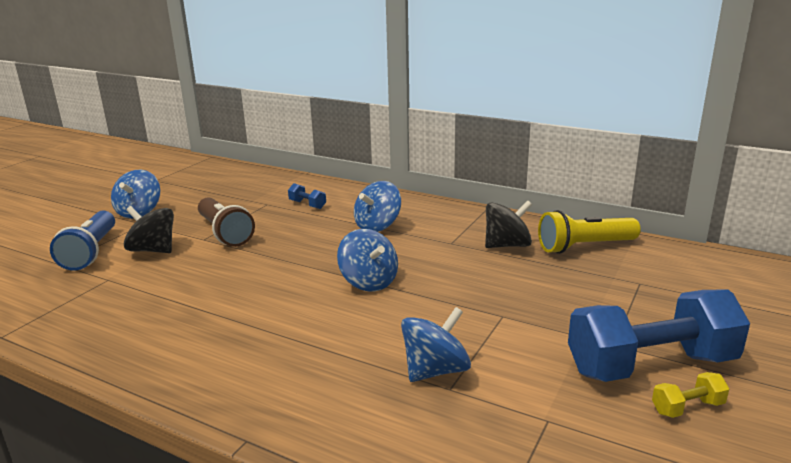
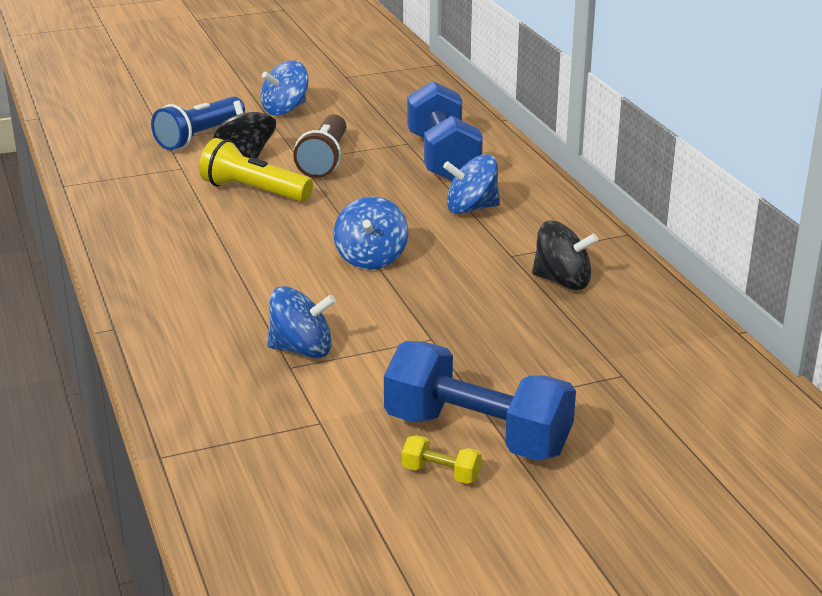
camera: 40 degrees right, 5 degrees up
blue dumbbell [288,183,326,209] -> blue dumbbell [407,81,483,181], size x2.49
yellow flashlight [538,210,641,254] -> yellow flashlight moved to [199,138,313,202]

